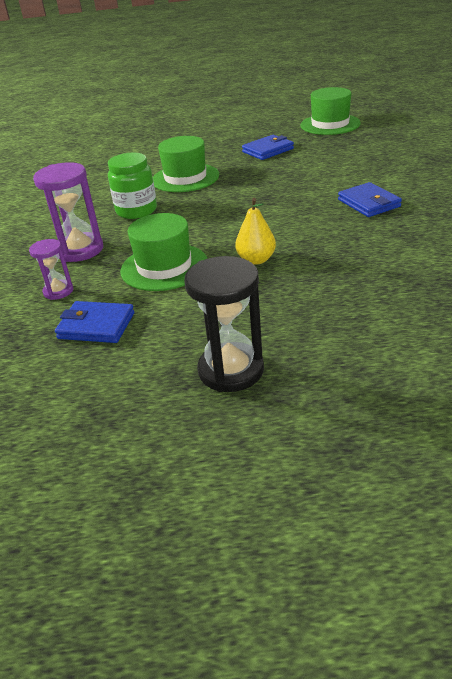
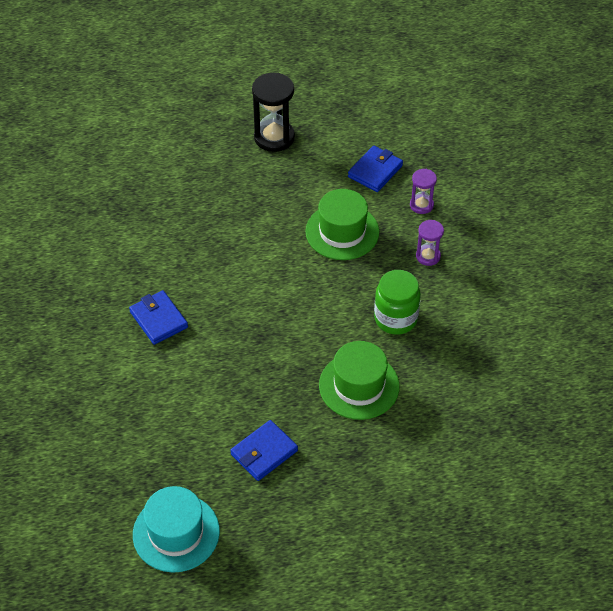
camera: 170 degrees right, 15 degrees up
purple hourglass [33,162,103,262] -> purple hourglass [416,220,444,266], size x0.57
blue wallet [55,301,134,343] -> blue wallet turned 60 degrees counterclockwise [348,146,403,192]
yellow pear [235,198,276,265] -> none
green hat [300,87,361,135] -> turquoise hat [133,486,220,573]

